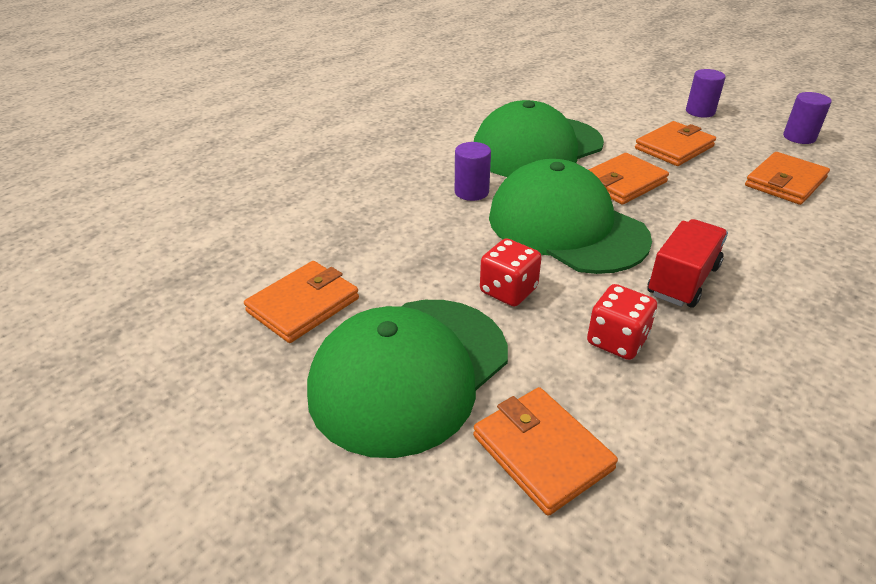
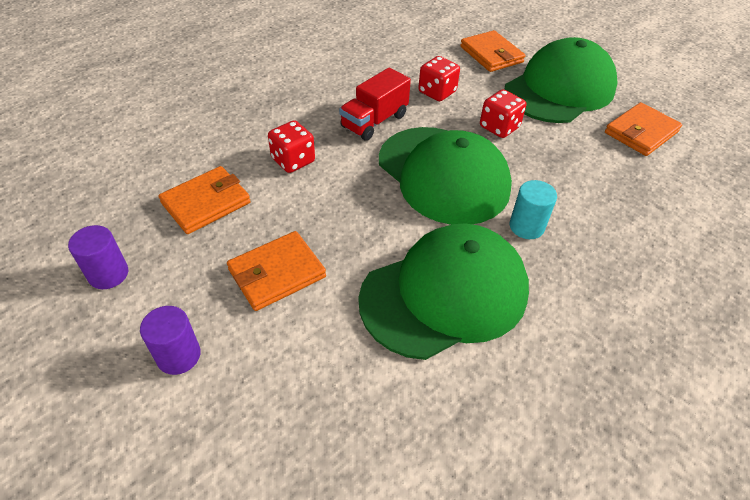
camera: 175 degrees left, 10 degrees up
purple cylinder [455,142,491,201] -> turquoise cylinder [509,180,557,239]
orange wallet [589,153,669,205] -> none
none -> red dice [268,120,315,173]

